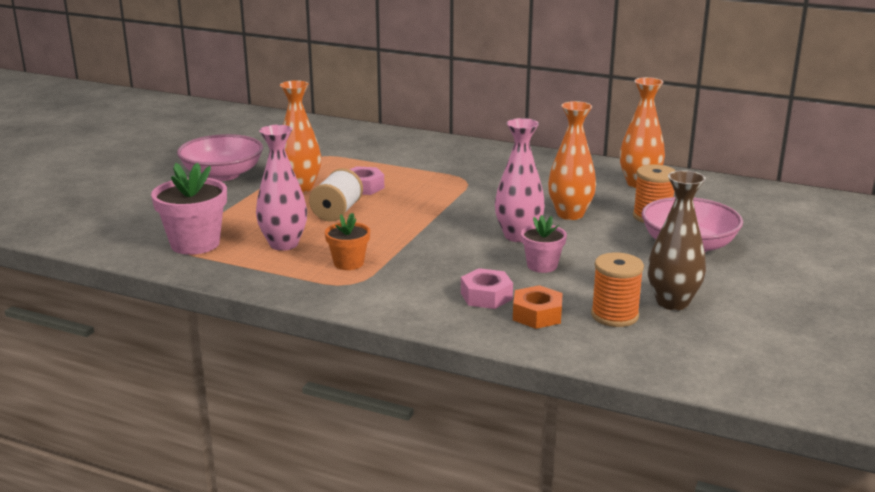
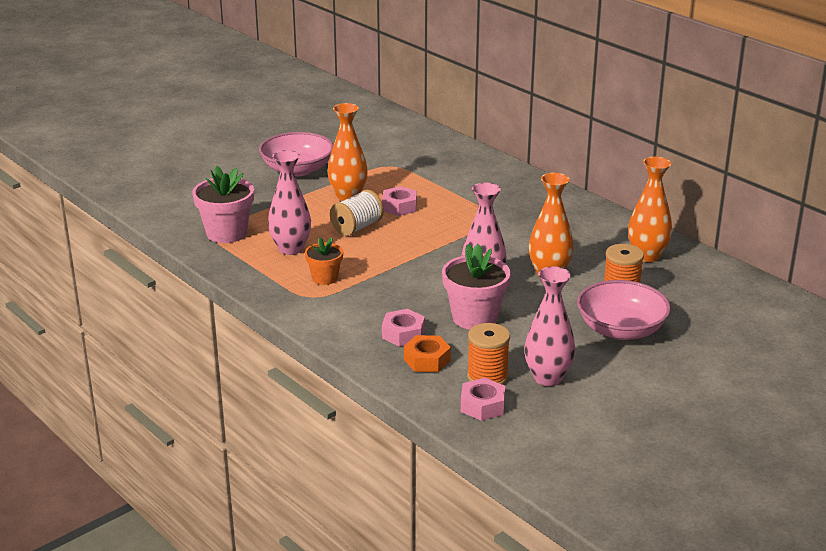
camera: 25 degrees right, 5 degrees up
pink flower pot [521,215,567,273] -> pink flower pot [442,244,511,330], size x1.68
brown vase [648,170,706,310] -> pink vase [524,266,575,386]
none -> pink nut [461,378,505,421]

